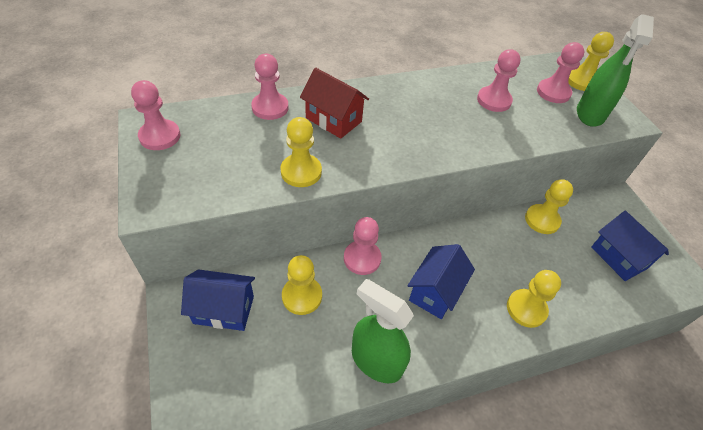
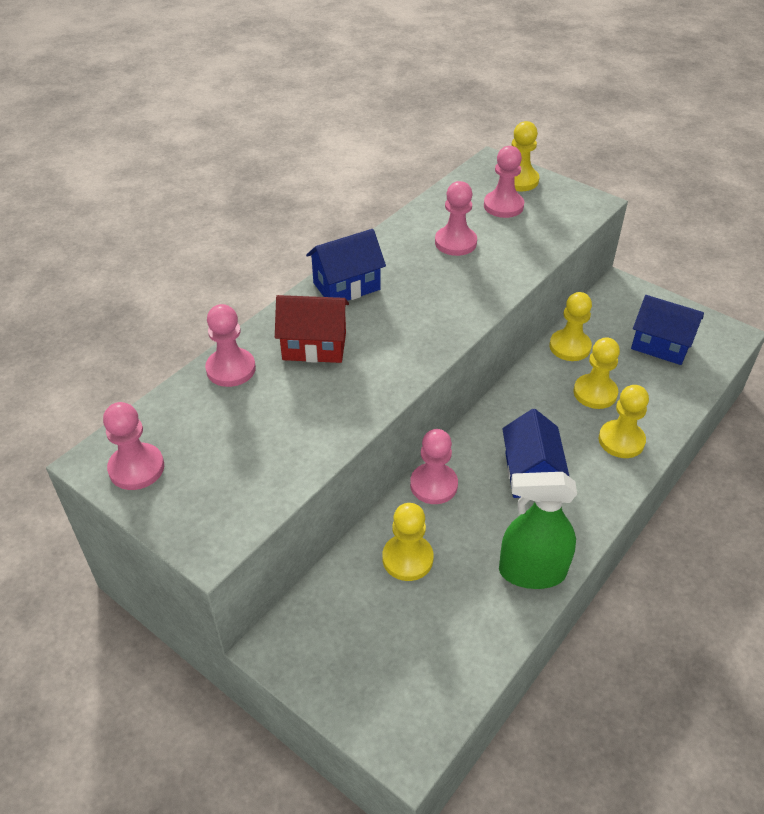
camera: 30 degrees left, 5 degrees down
blue house [181,269,255,331] -> blue house moved to [306,229,386,301]
yellow pawn [280,117,322,187] -> yellow pawn moved to [574,337,620,409]
green spray bottle [577,14,654,127] -> none

